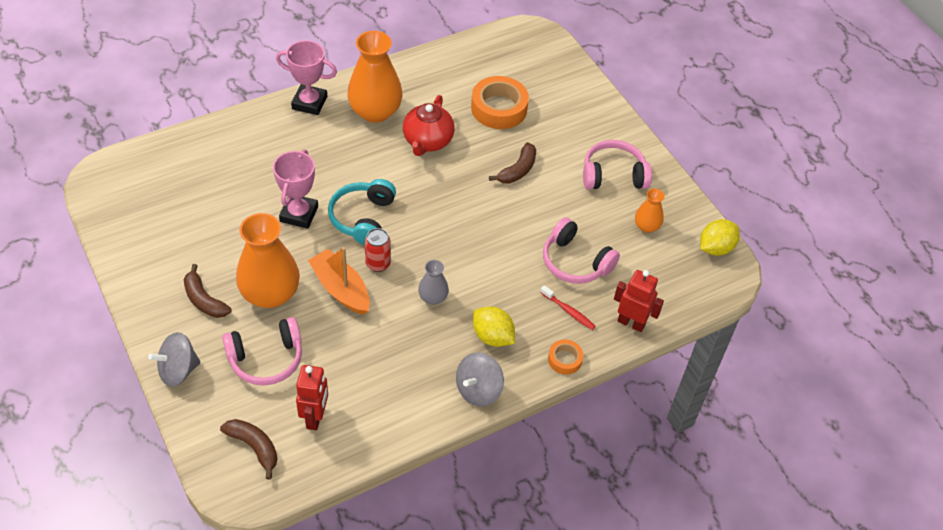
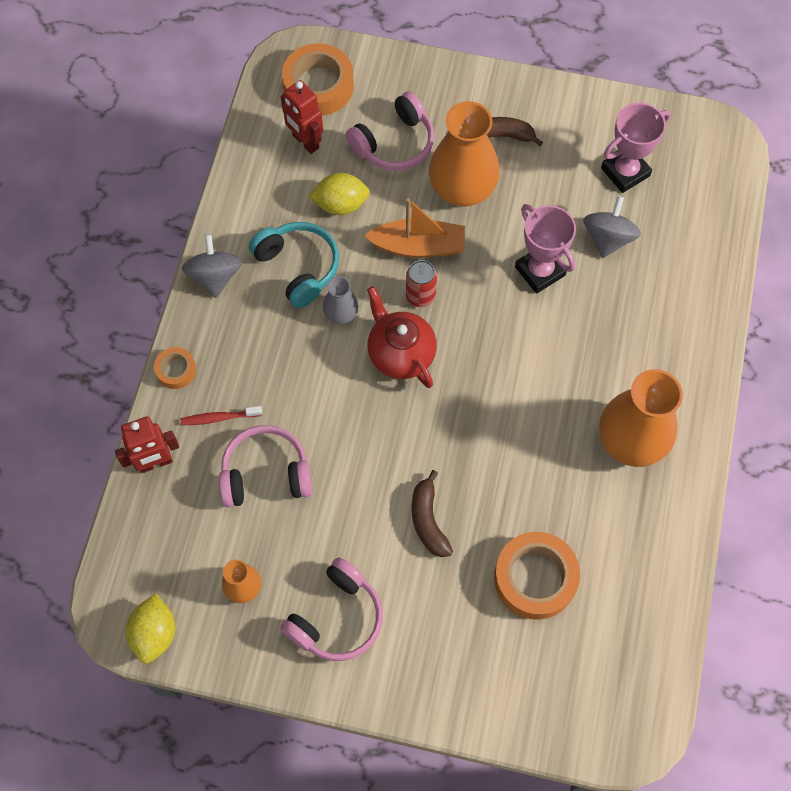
camera: 135 degrees right, 15 degrees up
grey spinning top [148,332,200,387] -> grey spinning top moved to [583,196,641,258]
brown banana [220,419,277,479] -> orange tape [282,43,354,116]
pink headphones [222,317,302,386] -> pink headphones turned 150 degrees counterclockwise [346,91,434,171]
pink trophy [276,40,337,115] -> pink trophy moved to [601,103,671,193]
turquoise headphones [328,179,396,245] -> turquoise headphones moved to [249,222,339,308]
red teapot [403,95,455,156] -> red teapot moved to [367,286,437,388]
yellow lemon [473,306,515,347] -> yellow lemon moved to [309,173,370,215]

